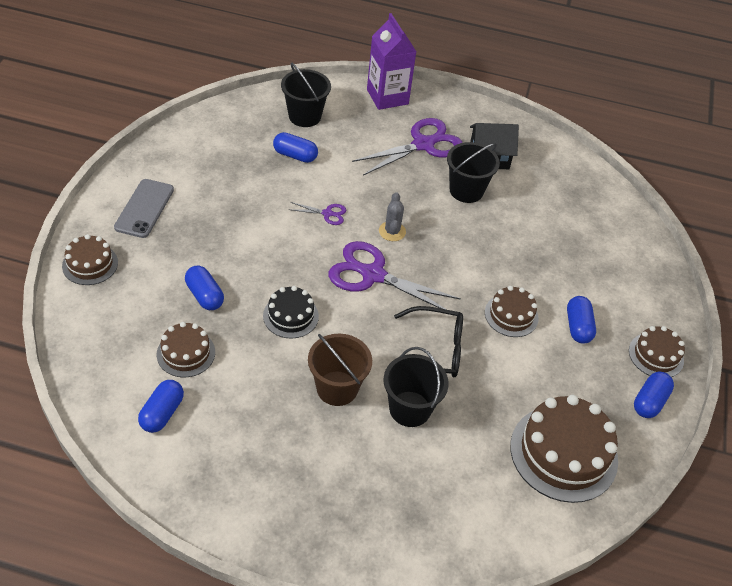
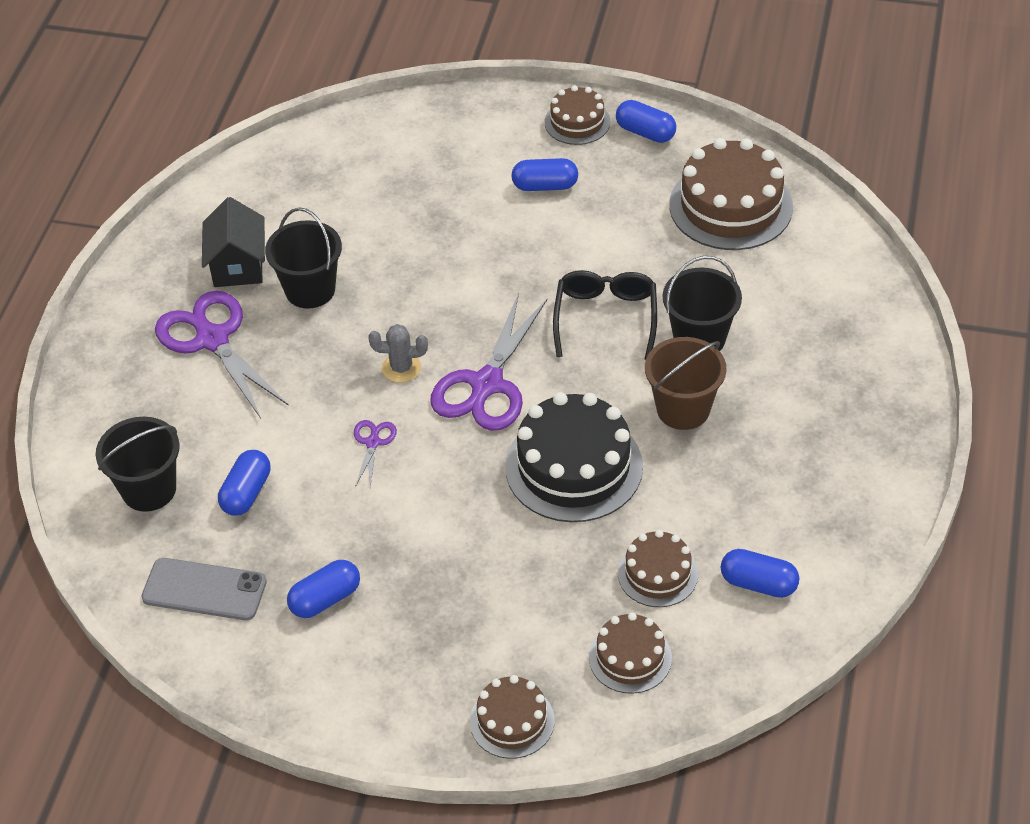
camera: 85 degrees left, 0 degrees up
grey phone [114,179,174,238] -> grey phone moved to [141,558,267,620]
blue capsule [185,266,224,310] -> blue capsule moved to [287,560,360,618]
black cake [263,286,319,339] -> black cake [505,392,643,522], size x1.79
purple carton [367,13,417,110] -> none
brown cake [485,286,538,337] -> brown cake moved to [589,612,672,694]

